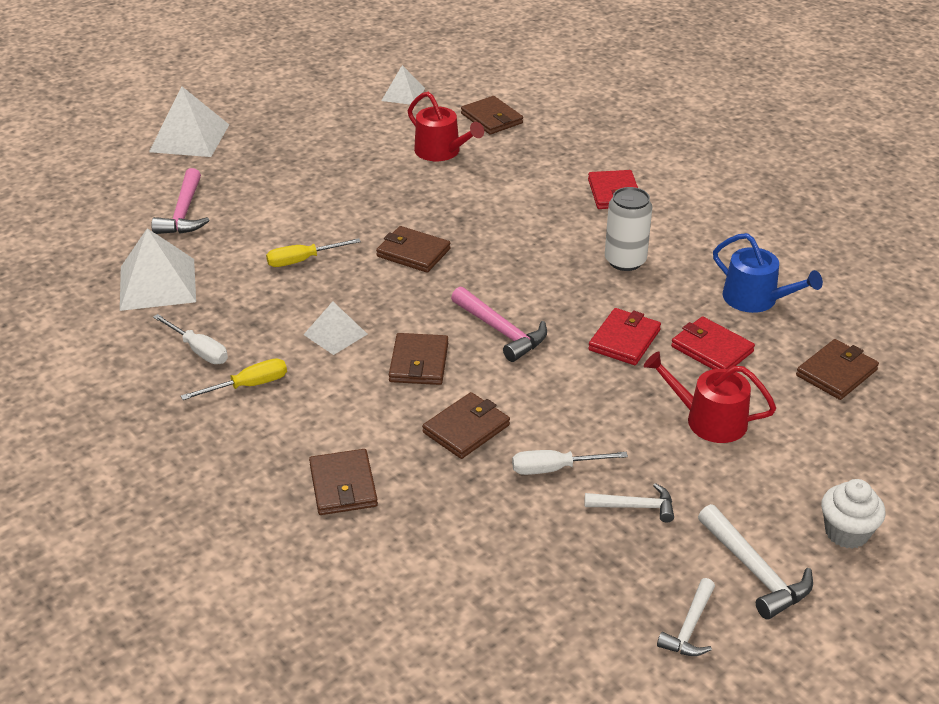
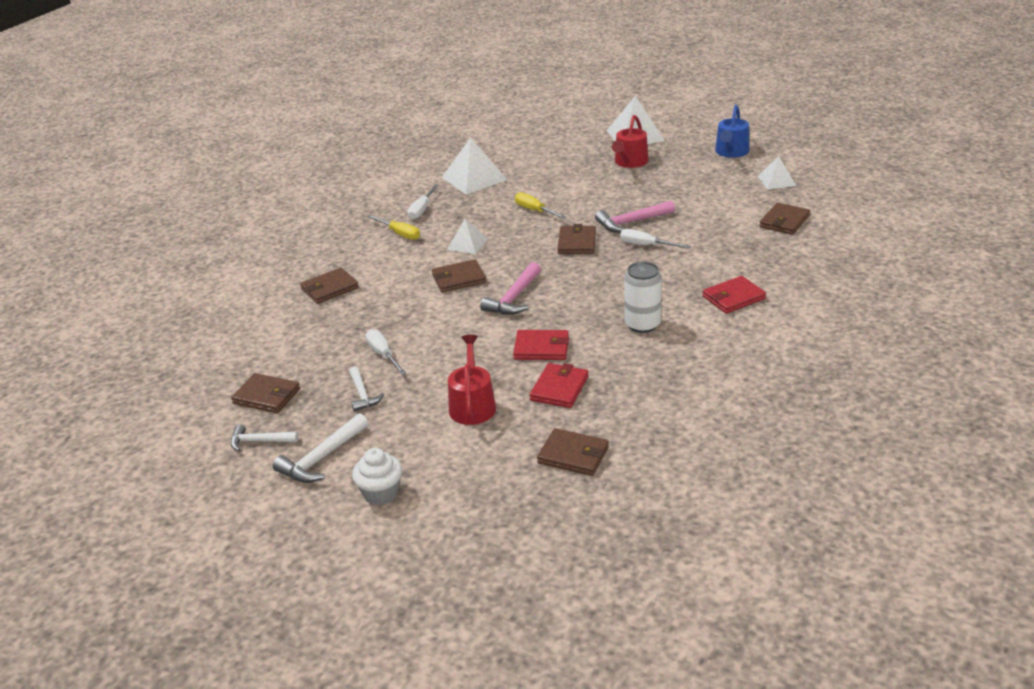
camera: 70 degrees right, 5 degrees down
pink hammer [151,168,209,234] -> pink hammer moved to [595,201,675,233]
red watering can [408,92,484,161] -> red watering can moved to [612,115,649,168]
brown wallet [422,392,510,459] -> brown wallet moved to [231,373,300,413]
blue watering can [713,233,823,313] -> blue watering can moved to [715,105,749,158]
none -> white screwdriver [620,229,691,249]

